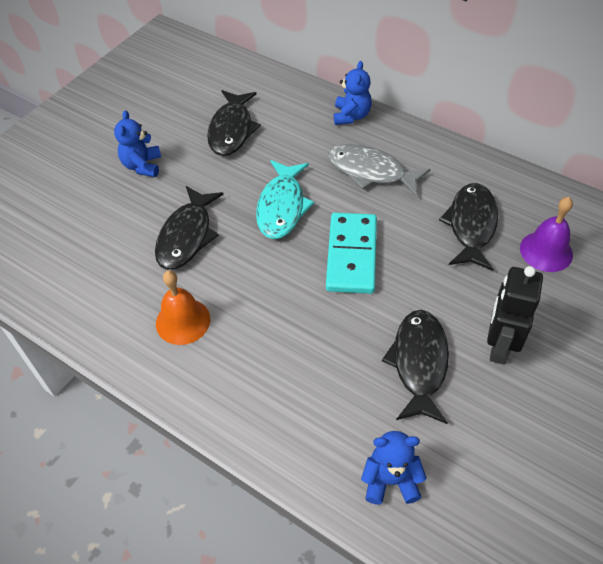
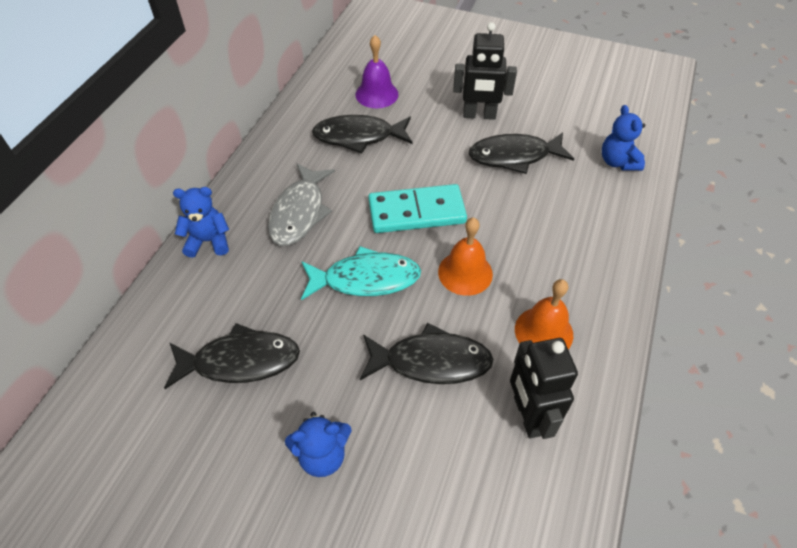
camera: 105 degrees left, 0 degrees up
none -> orange bell [438,217,493,296]
none -> black robot [510,338,578,439]

